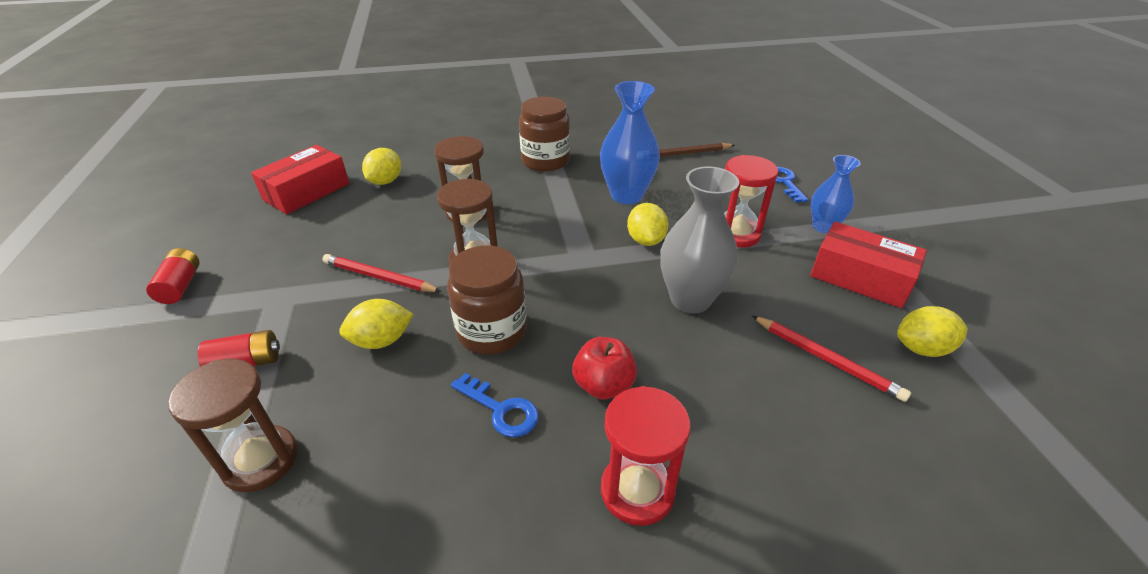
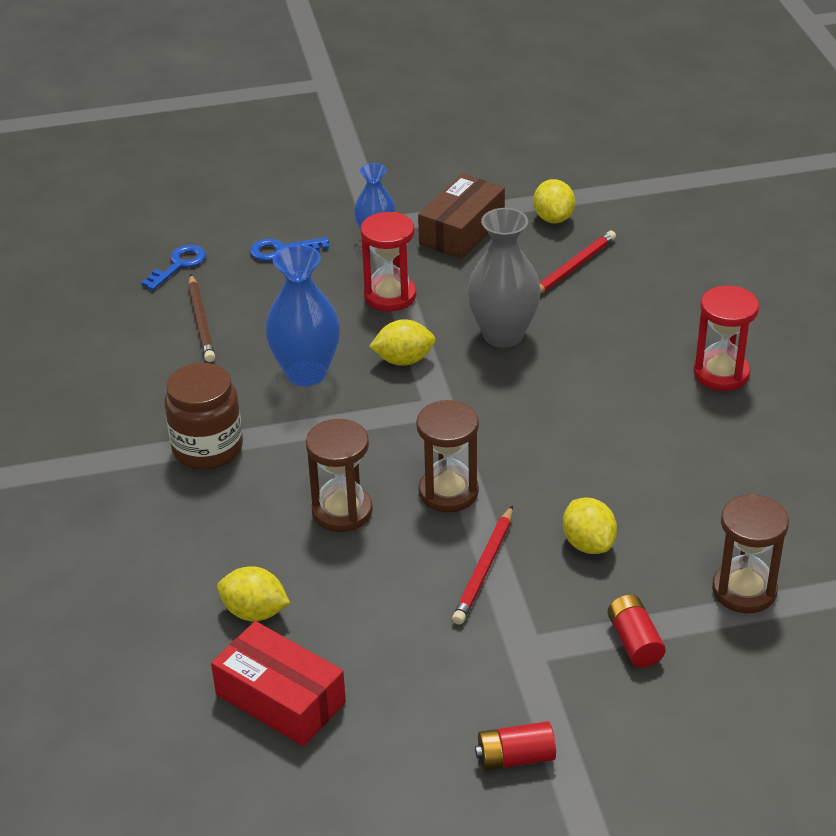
camera: 90 degrees left, 0 degrees up
brown jar [447,246,527,354] -> none
blue key [451,373,539,438] -> blue key moved to [141,245,206,290]
red apple [572,337,637,400] -> none
red box [810,222,927,308] -> brown box [418,174,505,259]

